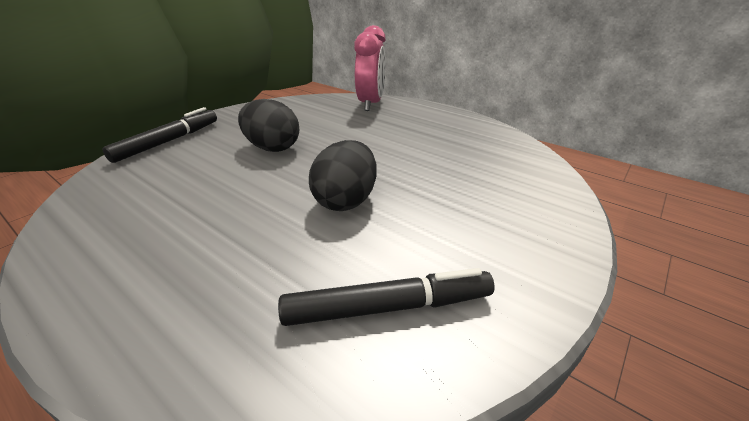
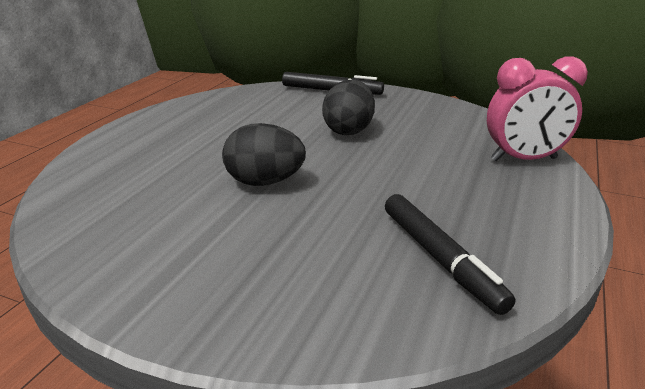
camera: 75 degrees right, 5 degrees down
black marker [278,268,495,326] -> black marker moved to [385,194,515,315]

